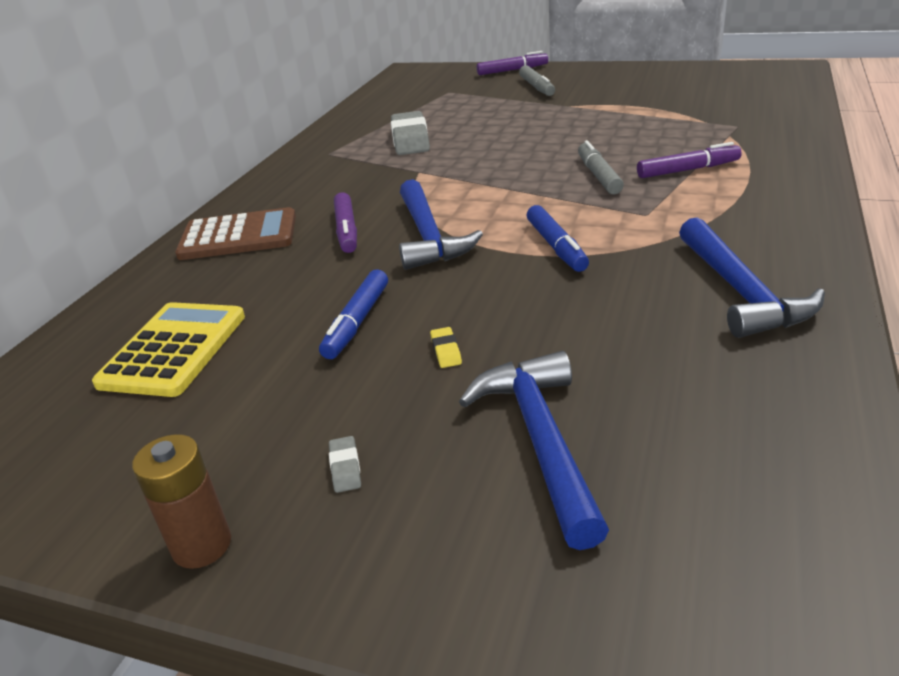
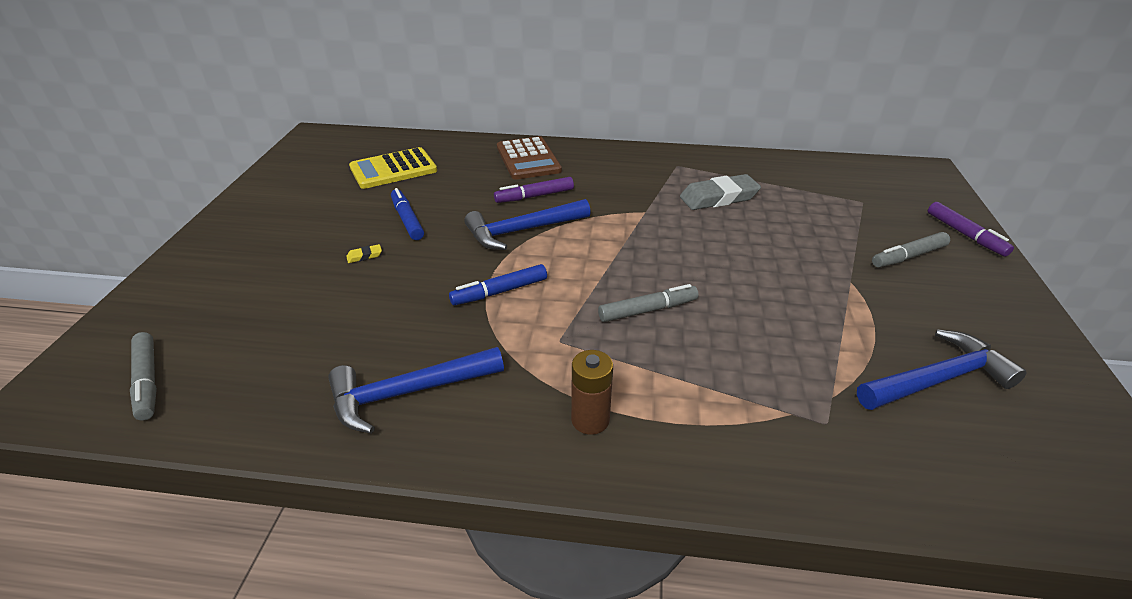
camera: 75 degrees right, 5 degrees up
yellow calculator [92,302,245,397] -> yellow calculator turned 150 degrees clockwise [349,147,437,189]
brown battery [132,434,231,569] -> brown battery moved to [571,350,613,435]
blue marker [319,269,388,359] -> blue marker turned 60 degrees clockwise [391,188,424,240]
grey eraser [329,436,361,493] -> none
blue hammer [459,351,609,550] -> blue hammer moved to [857,329,1027,410]
purple marker [637,142,742,178] -> none
none -> grey marker [130,332,157,421]

